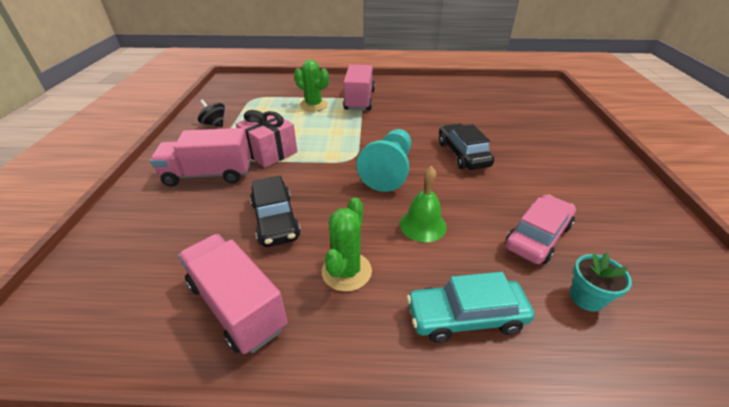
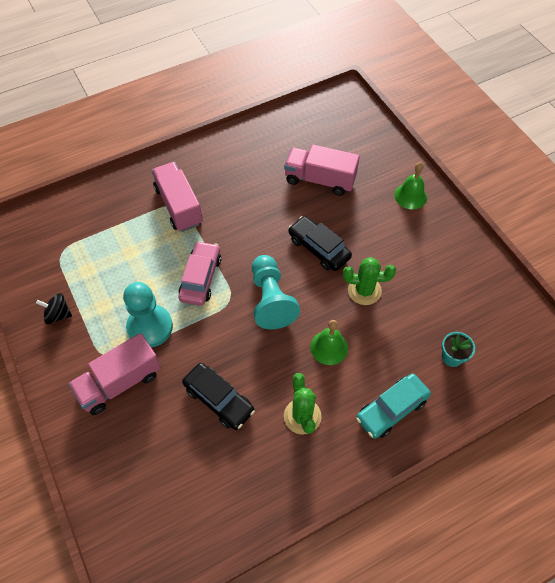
camera: 30 degrees left, 20 degrees up
pink truck [178,234,288,354] -> pink truck moved to [284,145,360,196]
pink gift [236,110,298,167] -> turquoise pawn [123,282,173,348]
green cactus [294,60,329,111] -> green cactus moved to [343,257,396,305]
pink car [505,194,576,264] -> pink car moved to [178,241,221,306]
none -> green bell [394,162,427,209]

